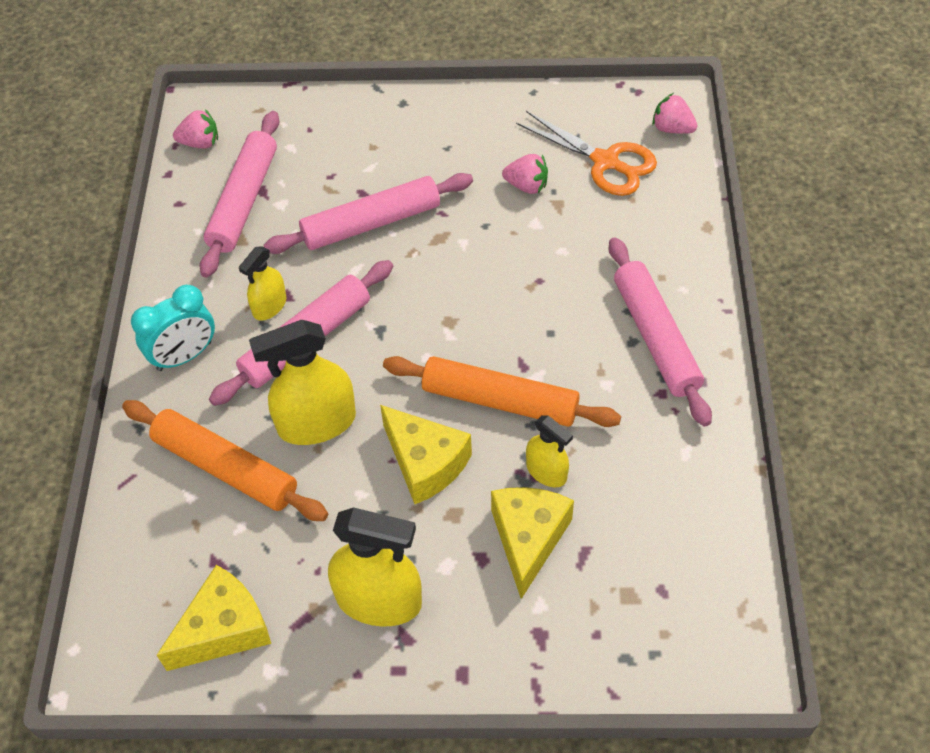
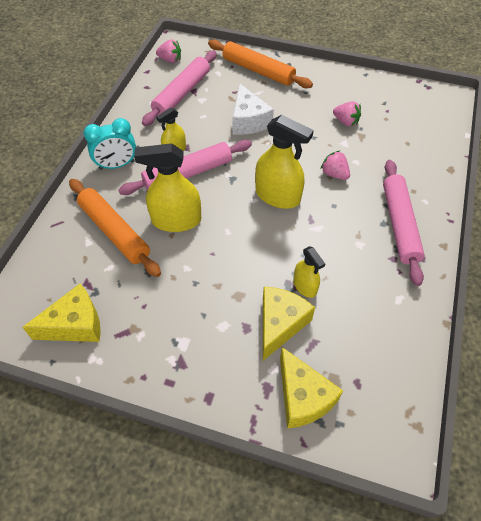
camera: 15 degrees right, 0 degrees up
pink rolling pin [263,173,473,254] -> white cheese [232,83,274,135]
yellow spray bottle [328,508,422,626] -> yellow spray bottle moved to [255,115,314,209]
yellow cheese [380,405,472,504] -> yellow cheese moved to [280,347,343,428]
orange rolling pin [383,356,621,427] -> orange rolling pin moved to [208,39,313,88]
orange scissors [516,111,657,196] -> none
pink strawberry [652,93,698,134] -> pink strawberry moved to [321,151,350,180]

